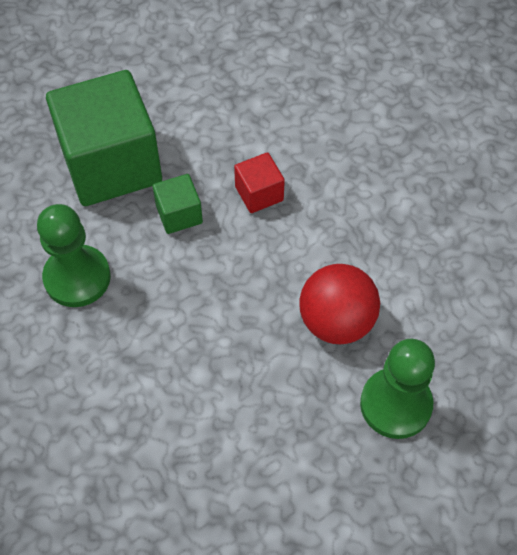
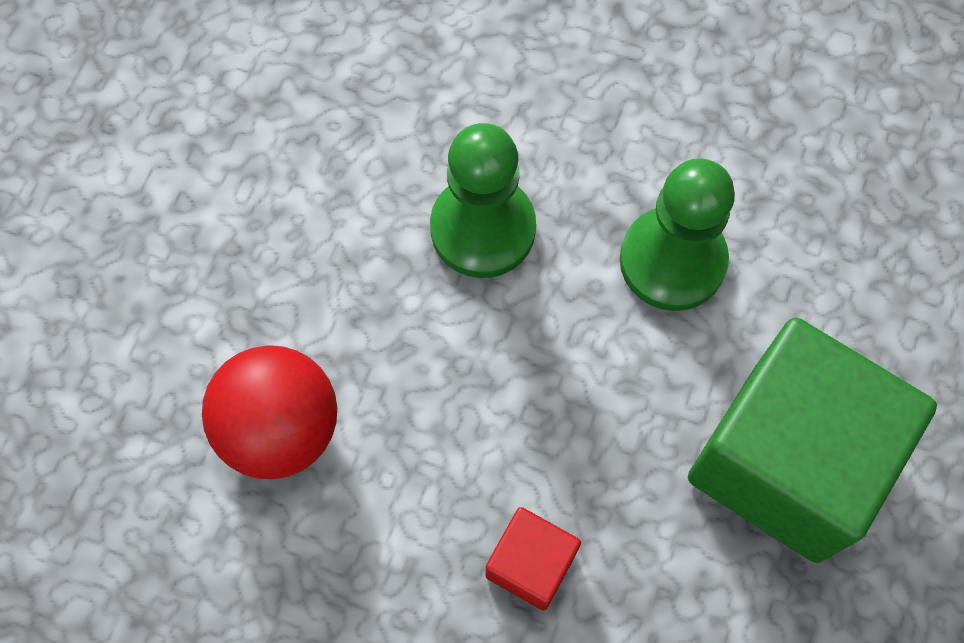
camera: 145 degrees right, 10 degrees up
green cube [153,174,203,234] -> none
green pawn [360,339,435,439] -> green pawn moved to [430,123,536,278]

